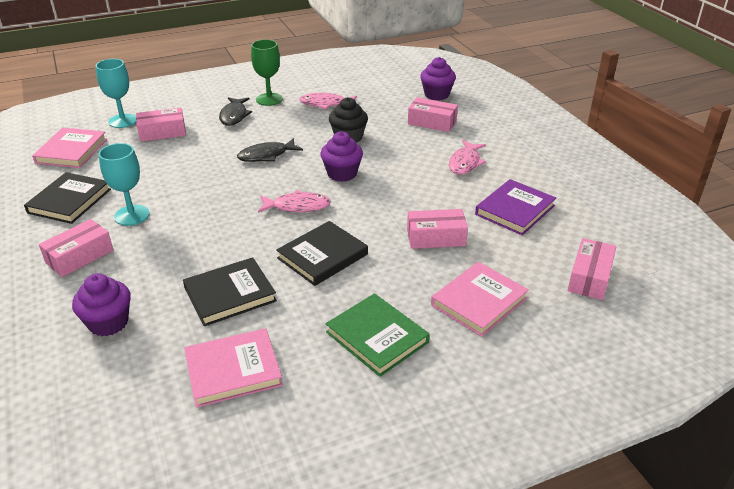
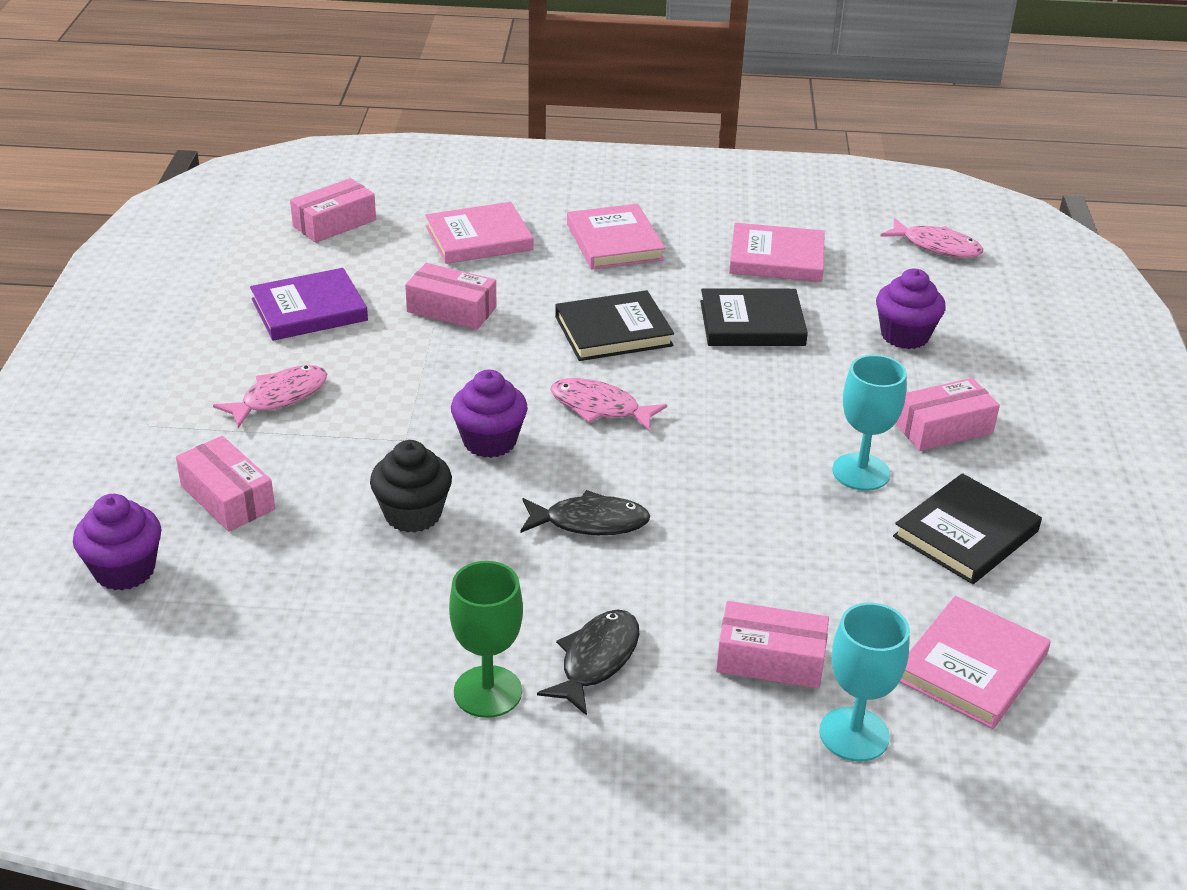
camera: 155 degrees left, 0 degrees up
pink fish [299,93,357,109] -> pink fish moved to [880,218,983,258]
green book [326,293,430,377] -> pink book [567,204,665,269]

